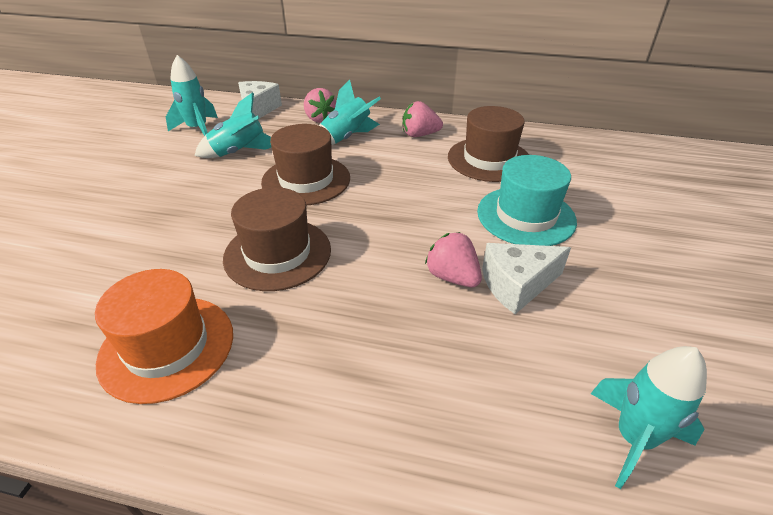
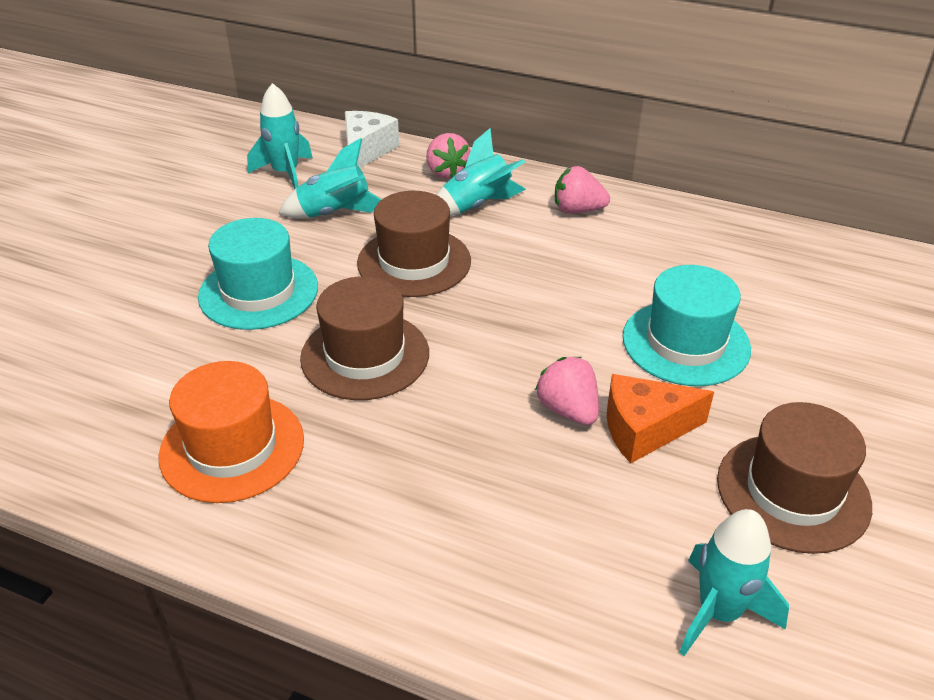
camera: 10 degrees right, 0 degrees up
brown hat [448,106,529,182] -> brown hat moved to [717,402,872,554]
white cheese [482,243,571,314] -> orange cheese [607,374,714,463]
none -> turquoise hat [198,218,318,330]

